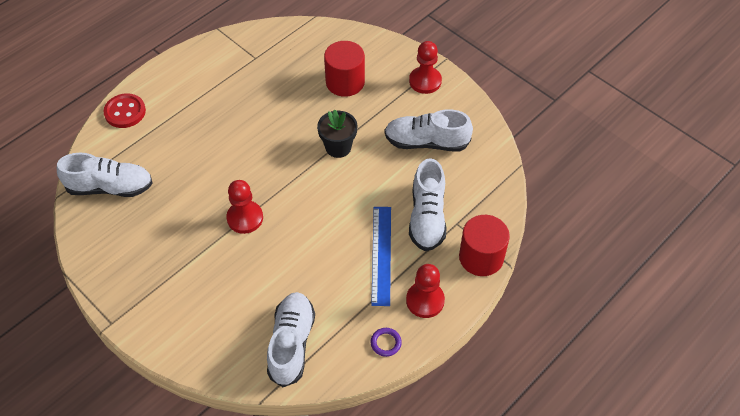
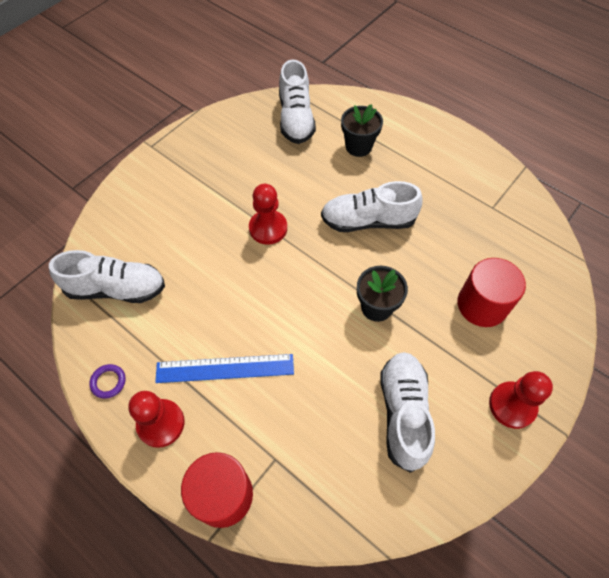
camera: 85 degrees right, 5 degrees up
red button [103,93,146,128] -> none
white shoe [409,158,447,251] -> white shoe moved to [321,181,423,232]
none -> black flower pot [341,104,383,157]

